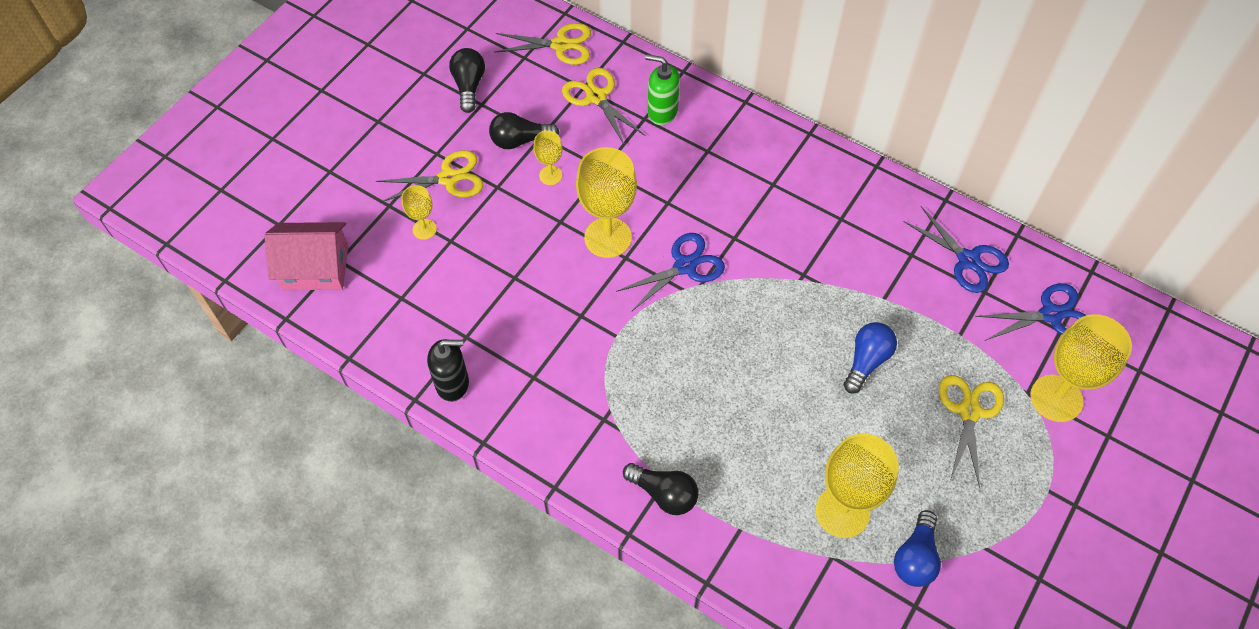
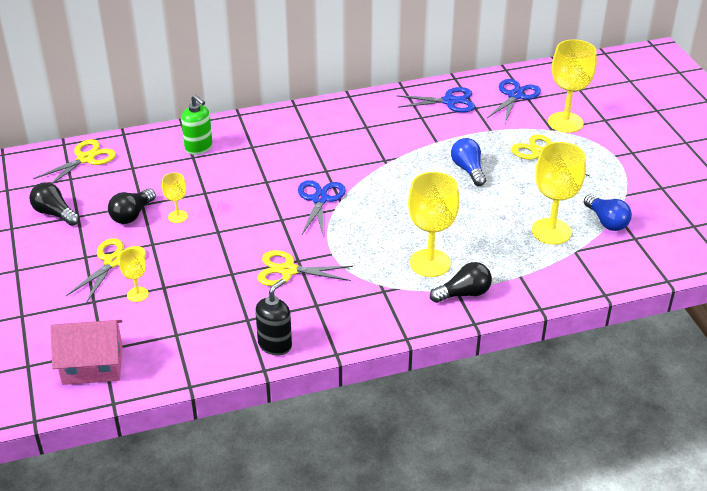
camera: 50 degrees left, 20 degrees down
pink house [264,222,348,290] -> pink house turned 45 degrees clockwise [50,320,123,385]
yellow scissors [562,68,645,146] -> yellow scissors moved to [257,250,353,286]
yellow goblet [576,147,637,258] -> yellow goblet moved to [408,172,460,277]
green soap dispenser [645,54,680,125] -> green soap dispenser turned 105 degrees counterclockwise [181,94,213,155]

